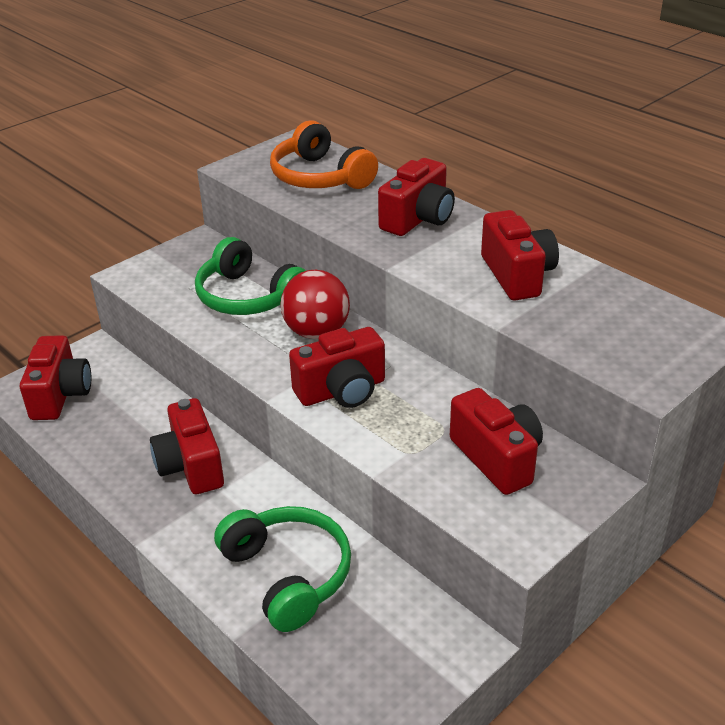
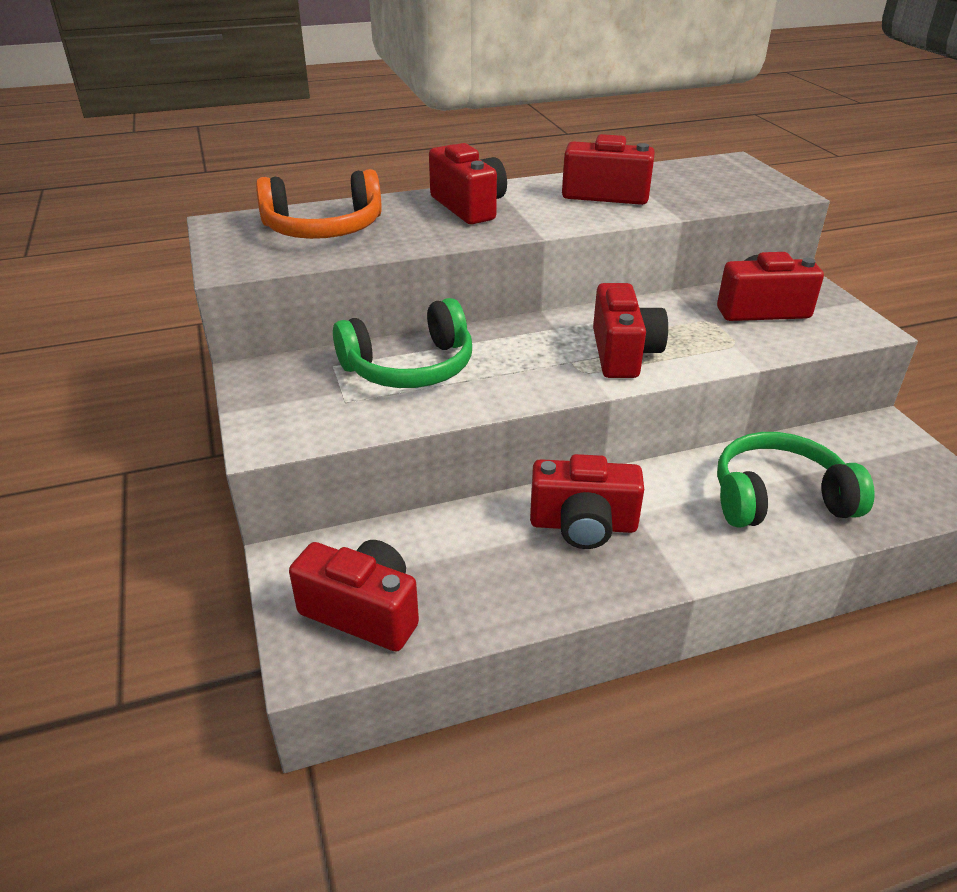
camera: 65 degrees left, 0 degrees up
red ball [280,270,350,339] -> none

